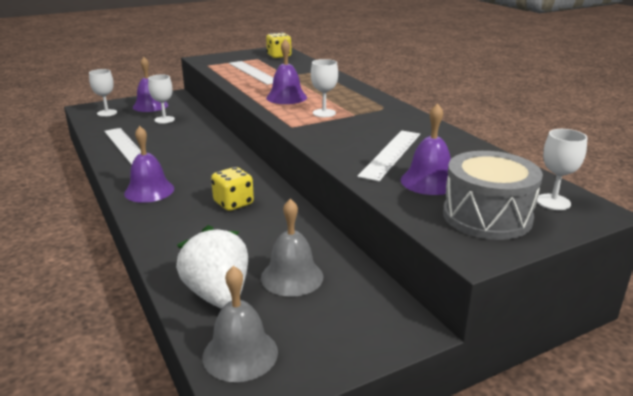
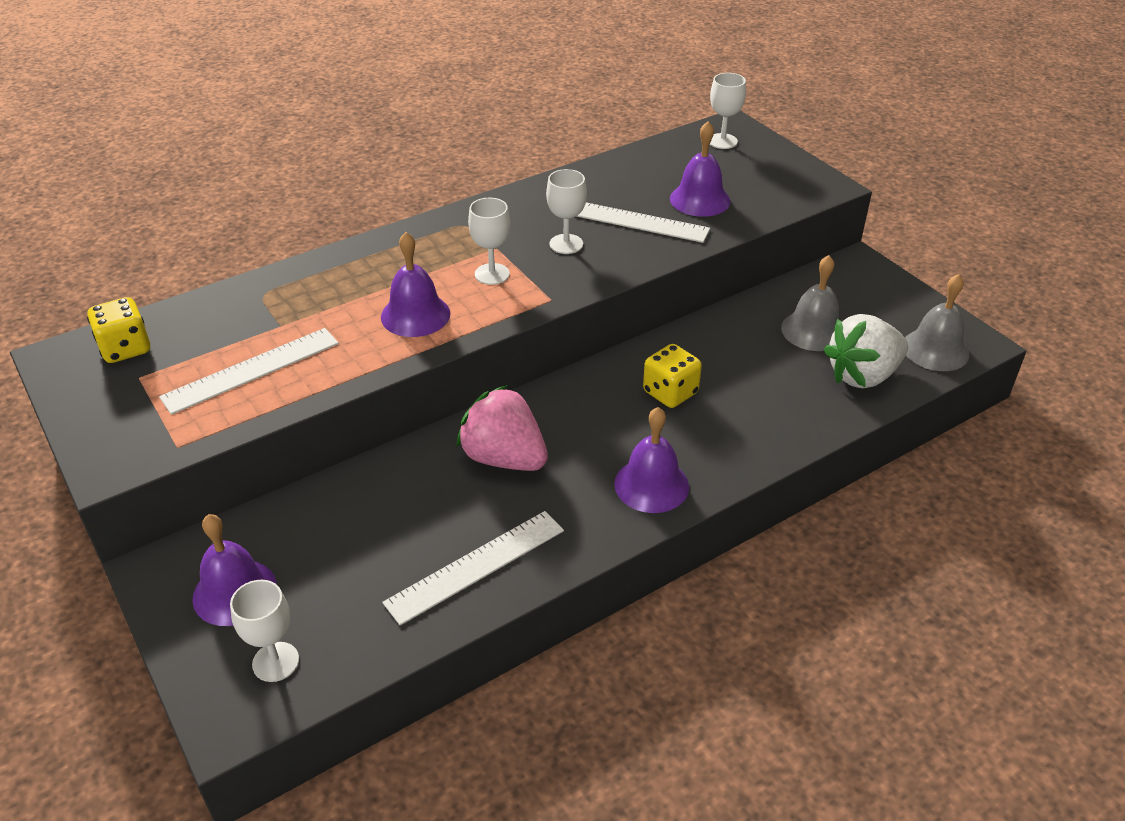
camera: 95 degrees left, 15 degrees up
white goblet [148,75,175,124] -> white goblet moved to [546,169,587,254]
grey drum [443,151,543,240] -> none
none -> pink strawberry [456,385,548,471]

